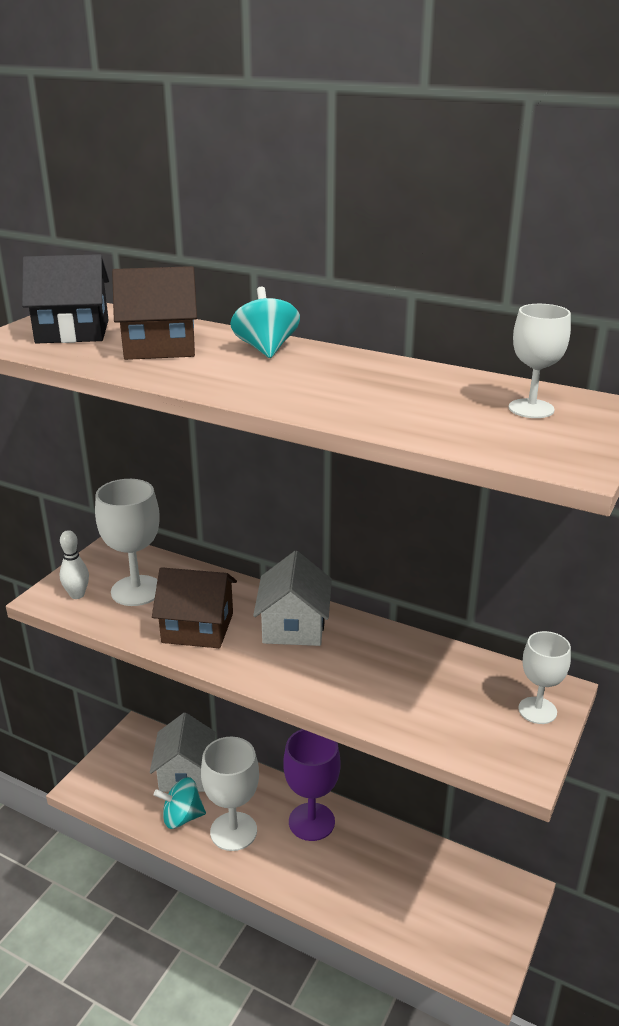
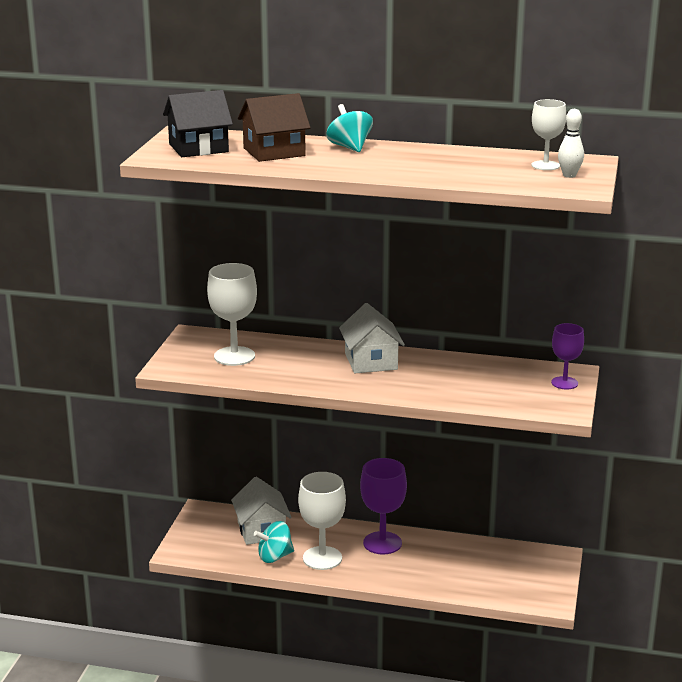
camera: 15 degrees left, 5 degrees down
white bowling pin [60,530,89,599] -> white bowling pin moved to [558,109,584,178]
brown house [152,567,237,648] -> none
white goblet [518,631,571,724] -> purple goblet [551,323,584,389]

